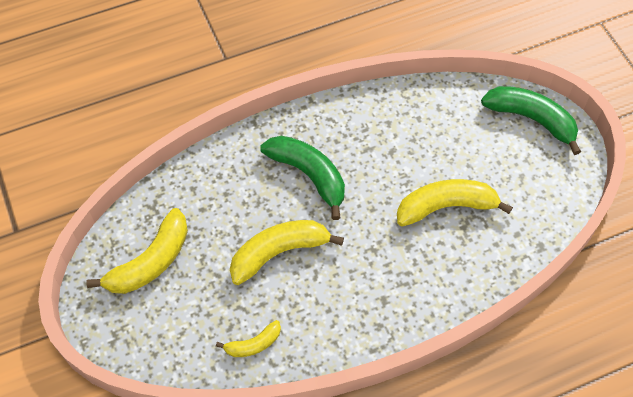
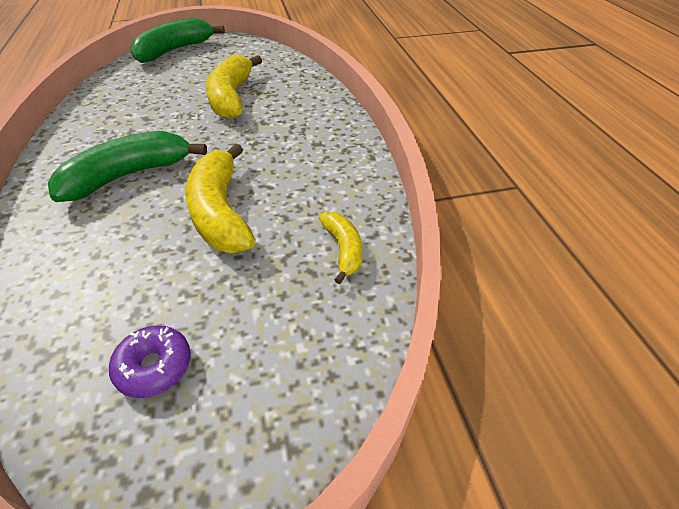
camera: 80 degrees left, 15 degrees down
yellow banana [87,208,188,294] -> purple donut [109,325,191,398]

